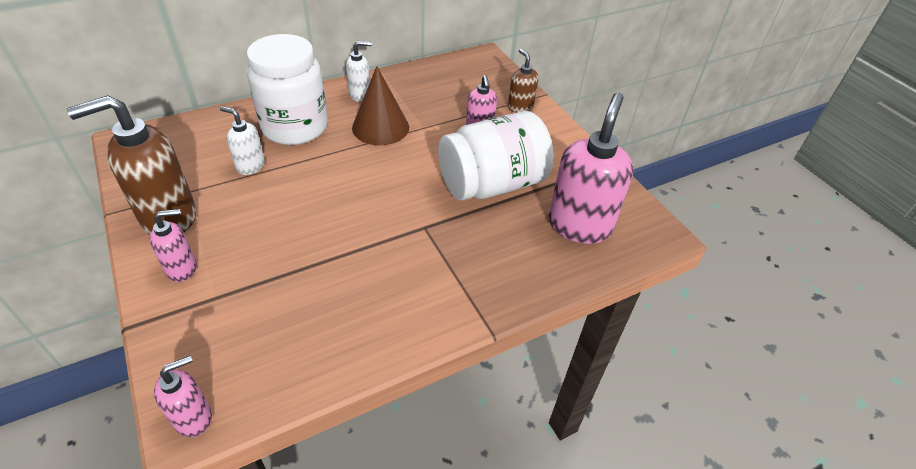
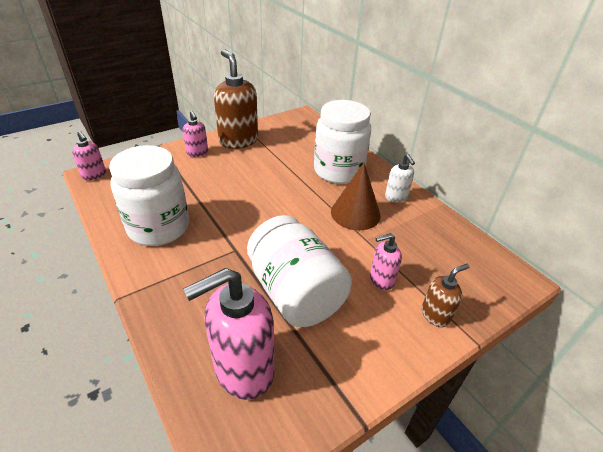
camera: 85 degrees right, 5 degrees down
white soap dispenser [220,106,265,175] -> none
pink soap dispenser [548,93,633,244] -> pink soap dispenser turned 135 degrees clockwise [183,268,274,400]
none -> white jar [109,145,189,246]

